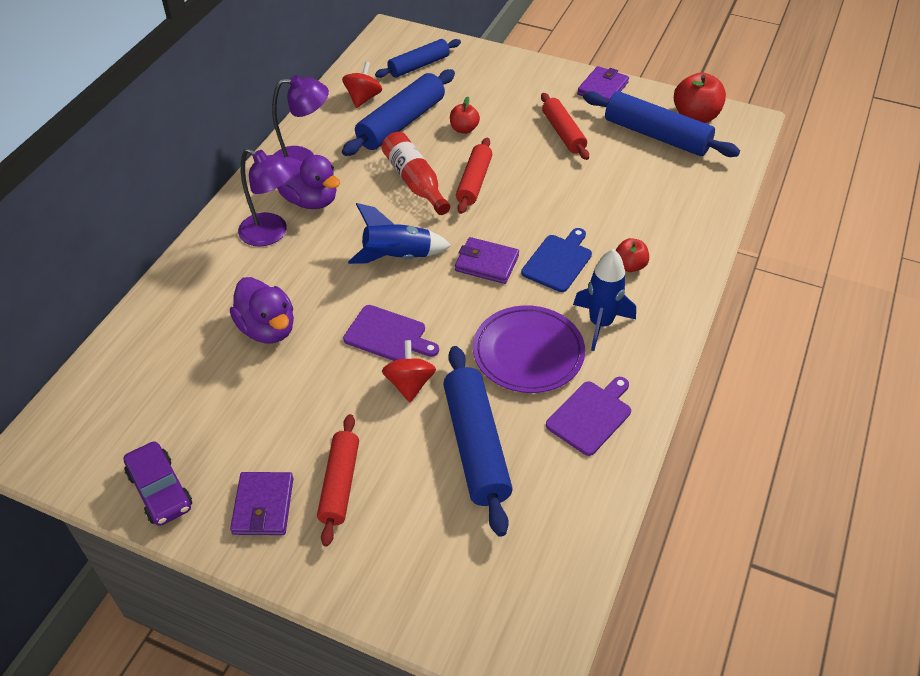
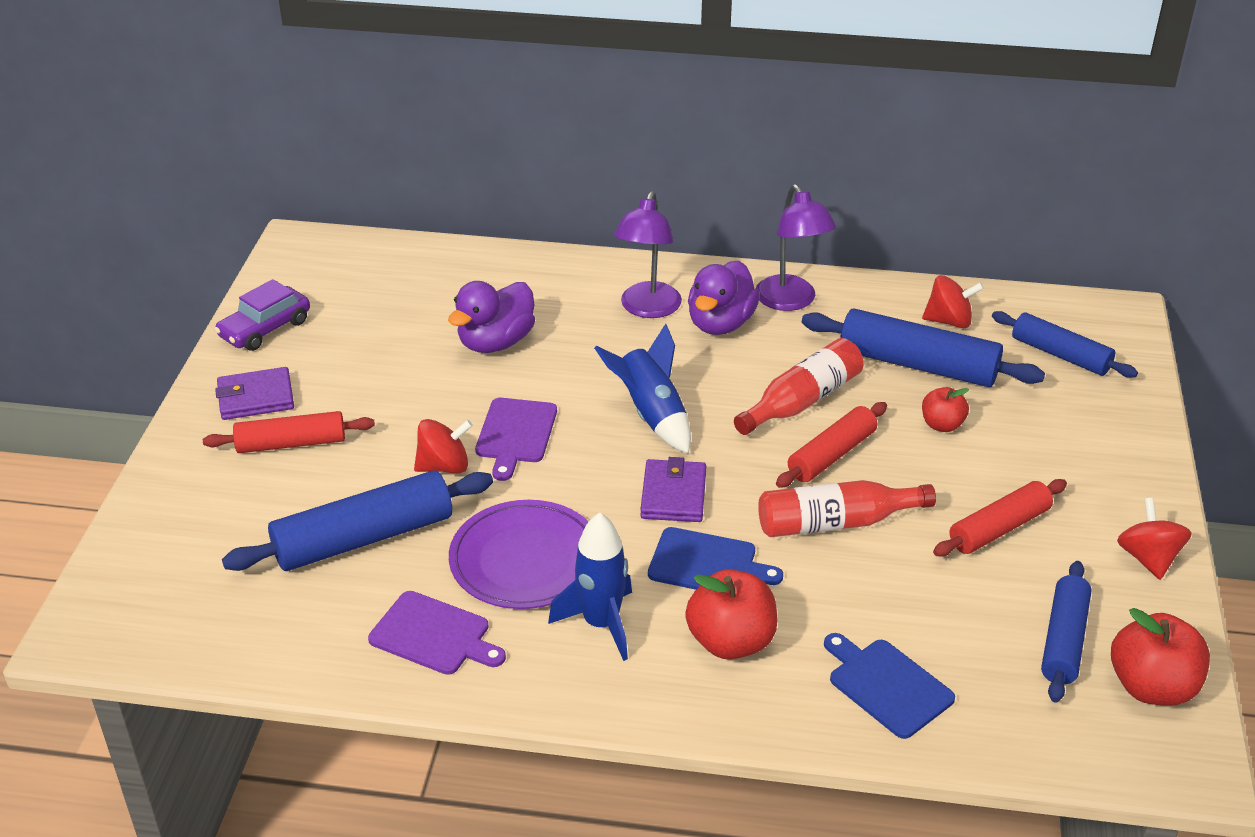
camera: 75 degrees right, 10 degrees down
red rolling pin [456,137,492,214] -> red rolling pin turned 45 degrees counterclockwise [776,402,887,488]
purple wallet [577,66,629,100] -> red spinning top [1117,498,1192,580]
blue rolling pin [583,91,740,157] -> blue rolling pin [1041,561,1092,703], size x0.65
red apple [616,238,649,272] -> red apple [685,569,777,660], size x1.69
none -> red bottle [758,480,936,537]
none -> blue cutting board [824,633,955,739]

